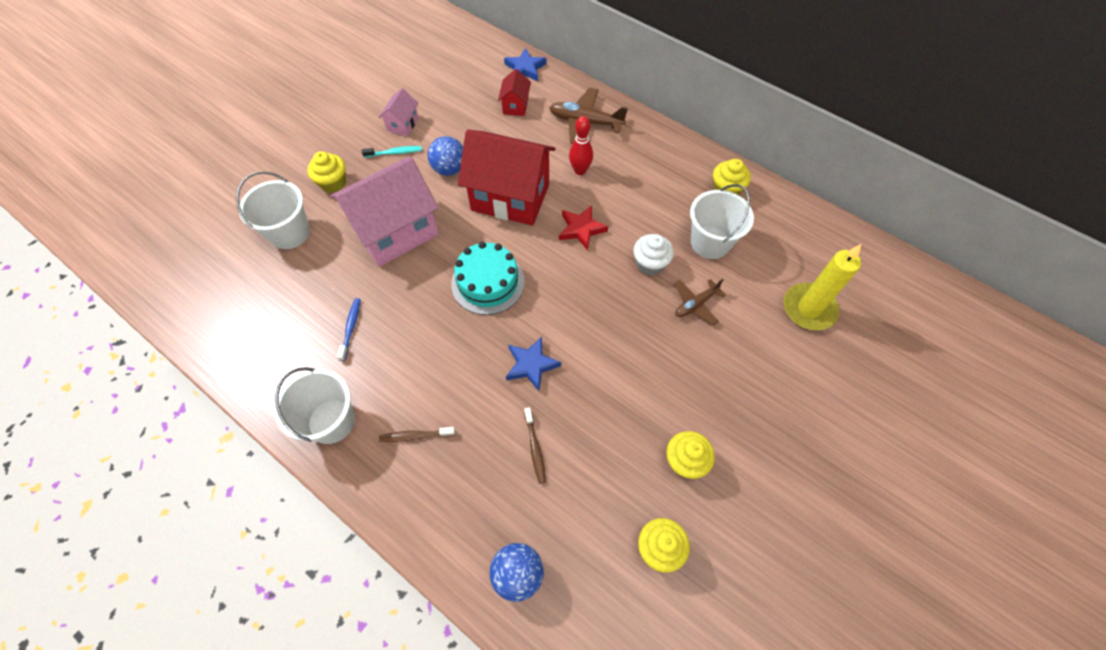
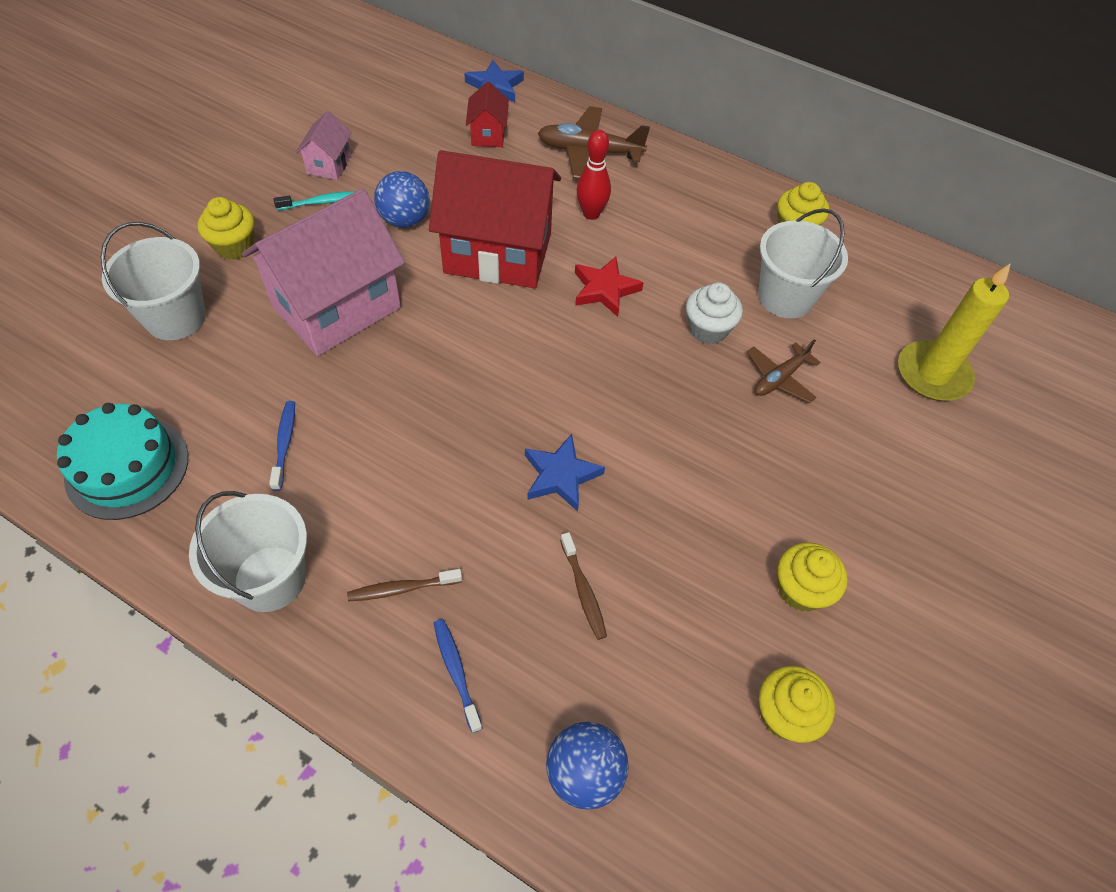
camera: 10 degrees left, 5 degrees down
turquoise cake [451,242,525,315] -> turquoise cake moved to [57,403,188,520]
none -> blue toothbrush [434,619,483,733]

